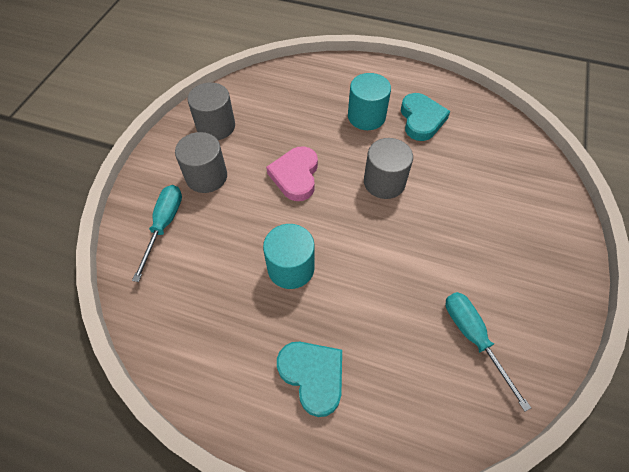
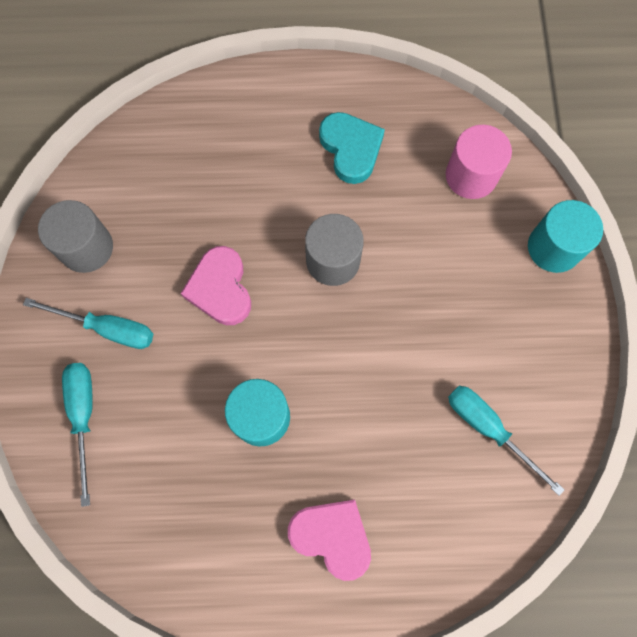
camera: 20 degrees left, 15 degrees up
grey cylinder [175,132,227,193] -> turquoise screwdriver [23,298,153,349]
turquoise heart [277,342,342,417] -> pink heart [288,500,371,581]
turquoise cylinder [348,73,391,130] -> turquoise cylinder moved to [528,200,603,273]
none -> pink cylinder [446,125,512,199]

